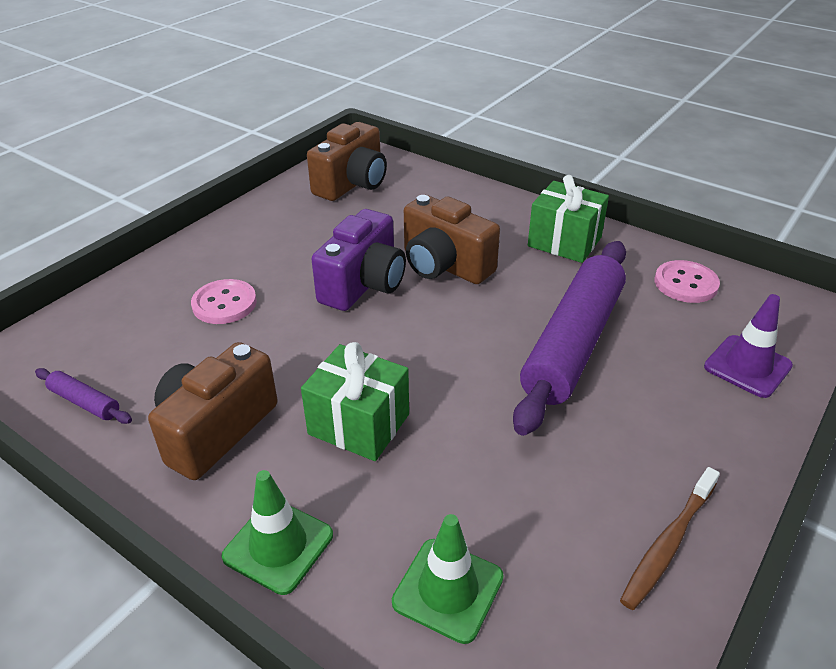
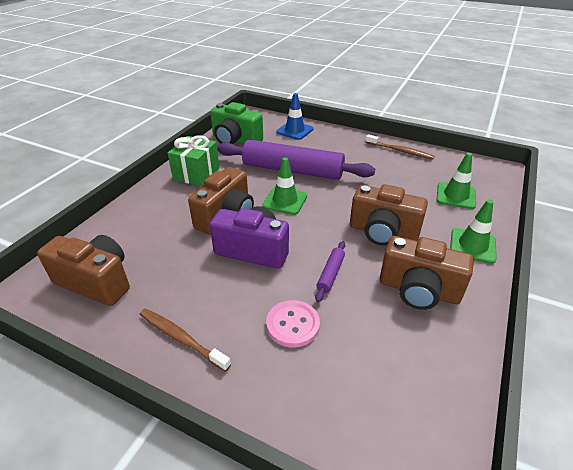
camera: 100 degrees left, 0 degrees up
purple rolling pin [35,368,132,424] -> purple rolling pin moved to [315,241,345,302]
green gift [301,342,409,461] -> brown camera [350,184,428,246]
pink button [654,260,720,303] -> green camera [210,102,263,144]
purple traffic cone [704,294,793,398] -> blue traffic cone [276,93,313,140]
none -> brown toothbrush [140,308,231,372]
none -> green traffic cone [263,157,307,215]

